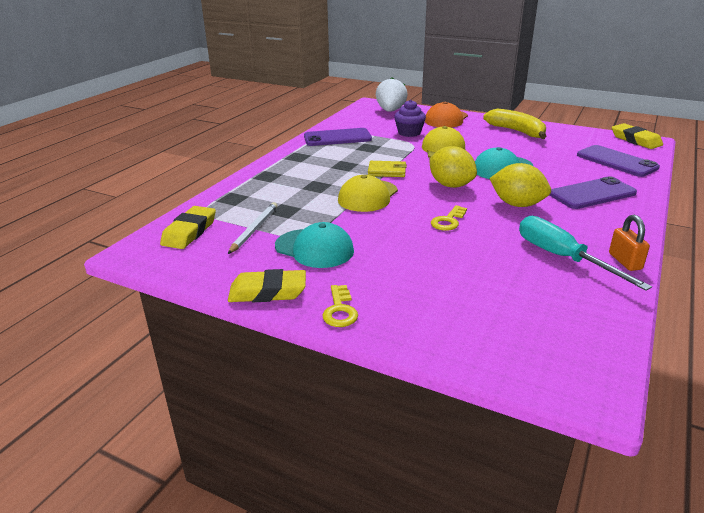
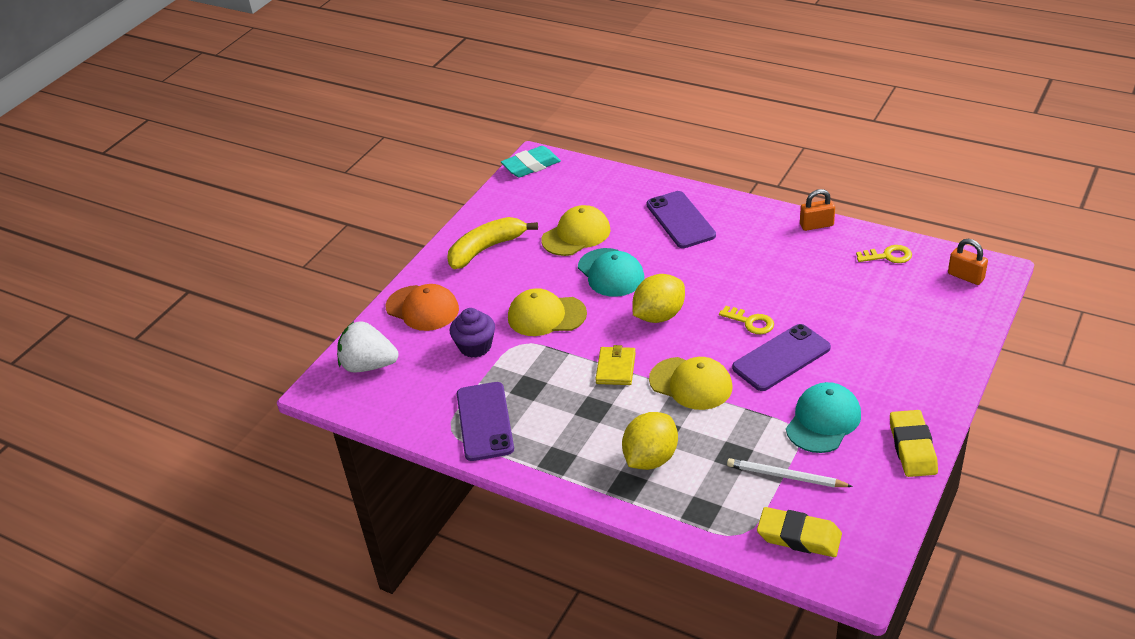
camera: 85 degrees left, 10 degrees up
yellow key [322,285,358,327] -> yellow key moved to [856,245,912,263]
yellow lemon [489,163,551,207] -> yellow lemon moved to [622,412,678,470]
turquoise screwdriver [519,216,652,291] -> none
purple phone [577,145,660,177] -> purple phone moved to [732,324,831,391]
yellow eraser [612,123,663,149] -> turquoise eraser [501,146,561,177]
none -> yellow cap [541,205,610,256]
none -> orange padlock [948,239,988,285]

